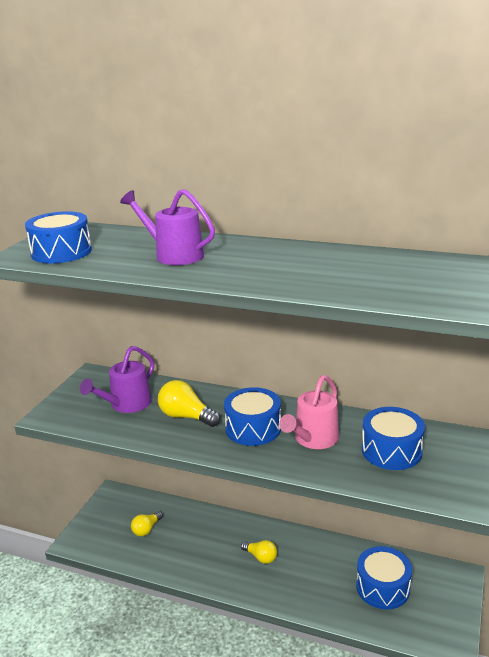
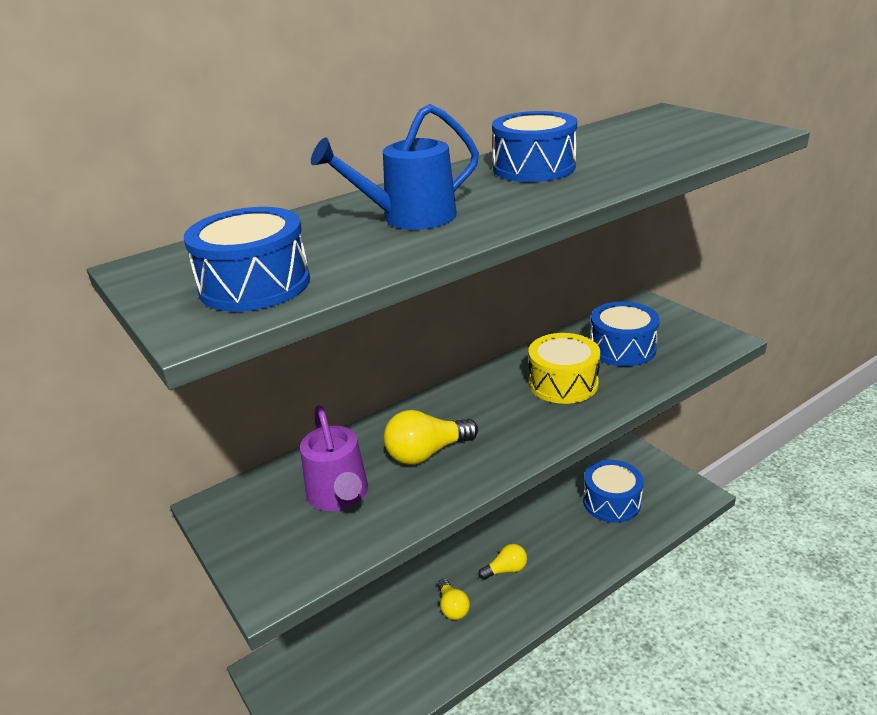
camera: 55 degrees left, 5 degrees up
purple watering can [120,189,215,265] -> blue watering can [311,104,479,230]
yellow light bulb [131,511,163,536] -> yellow light bulb moved to [438,579,470,620]
blue drum [224,387,281,446] -> blue drum moved to [492,111,577,182]
pink watering can [279,375,339,449] -> yellow drum [528,333,600,404]

